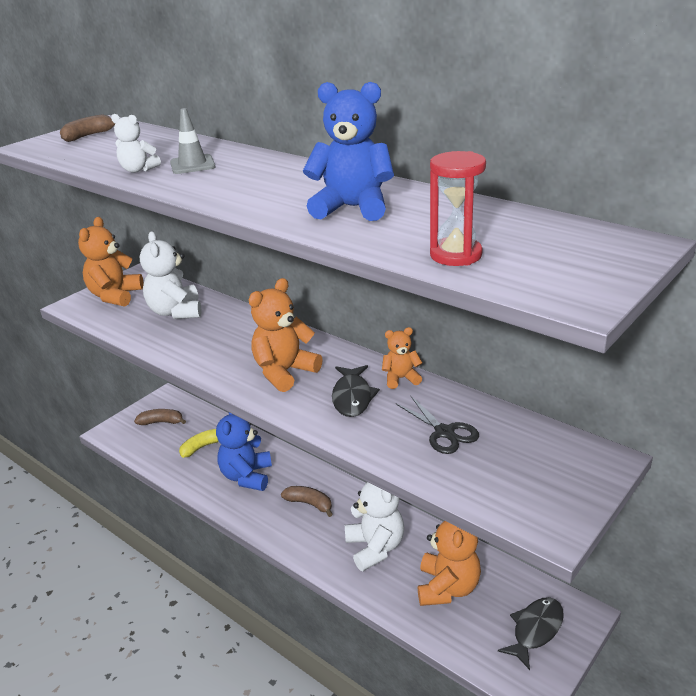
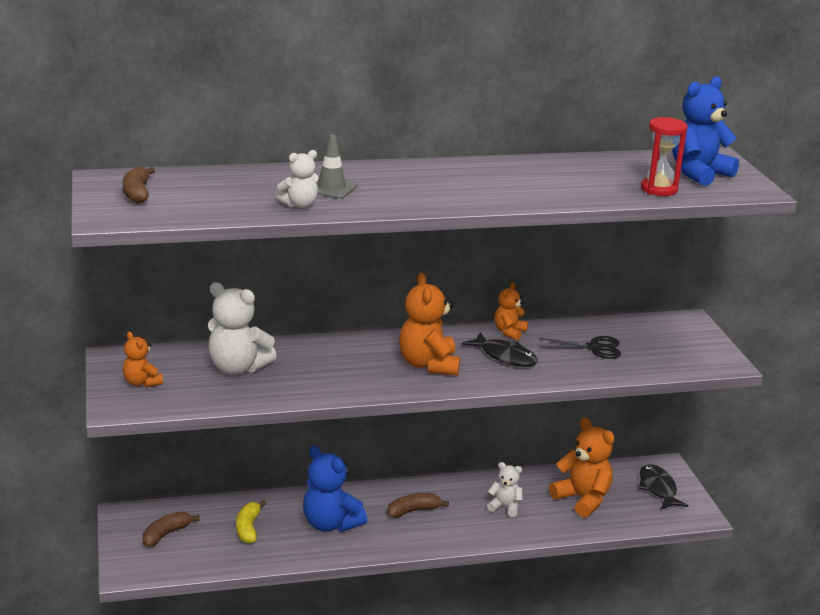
camera: 55 degrees left, 5 degrees down
orange teddy bear [78,217,144,307] -> orange teddy bear [123,331,163,387], size x0.56
blue teddy bear [303,82,394,221] -> blue teddy bear moved to [672,76,739,186]
white teddy bear [345,482,404,571] -> white teddy bear [487,462,523,517], size x0.56

